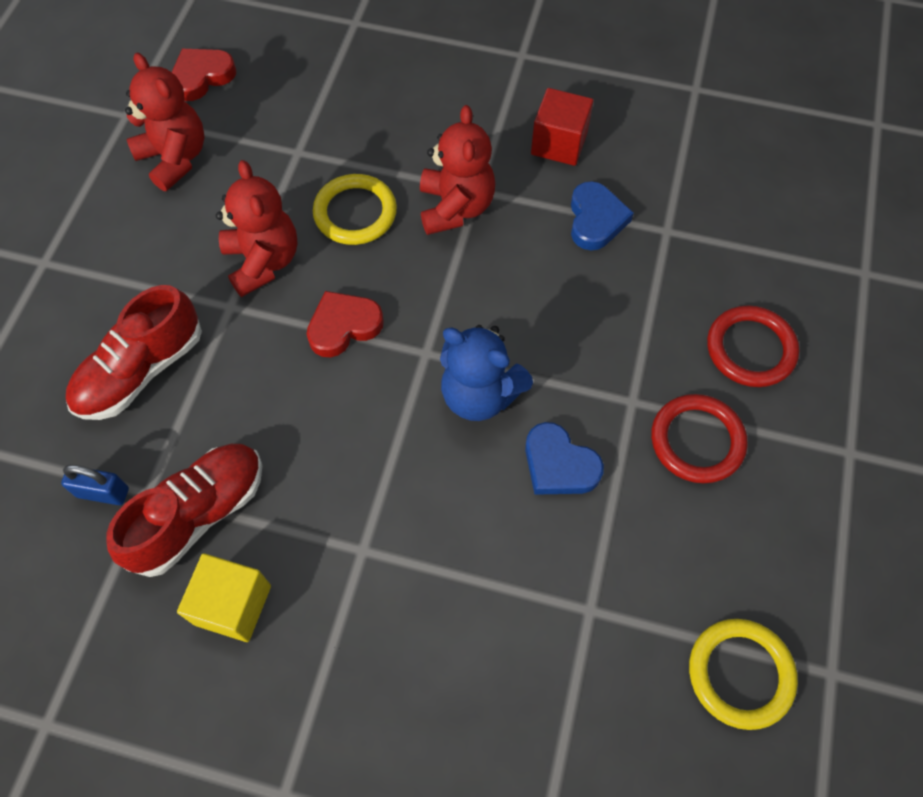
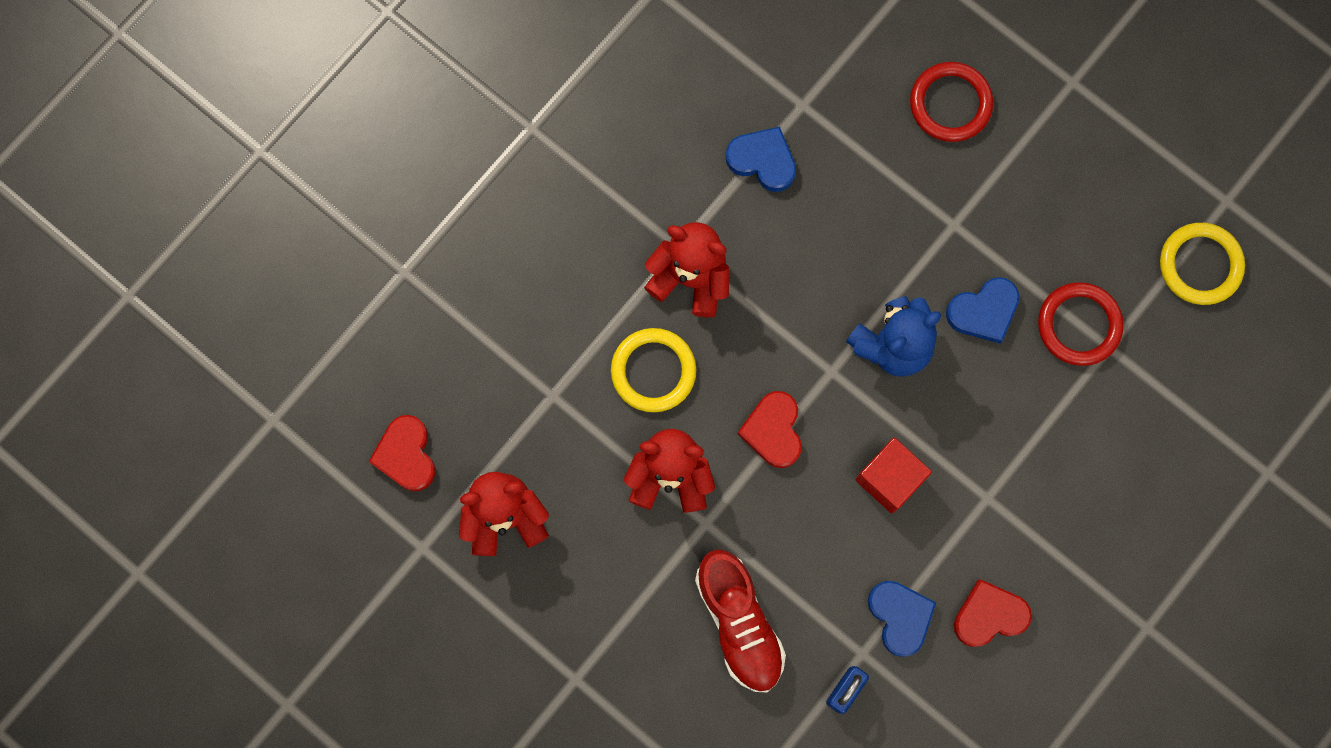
camera: 65 degrees left, 15 degrees up
red shoe [106,444,262,577] -> blue heart [868,581,936,657]
yellow cube [177,554,271,642] -> red heart [954,579,1032,647]
red cube [531,88,593,166] -> red cube moved to [855,438,932,513]
red ring [651,394,748,483] -> red ring moved to [1038,282,1124,366]

